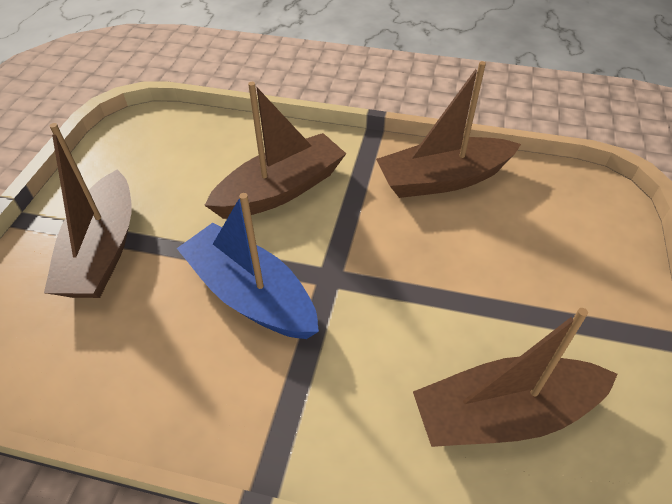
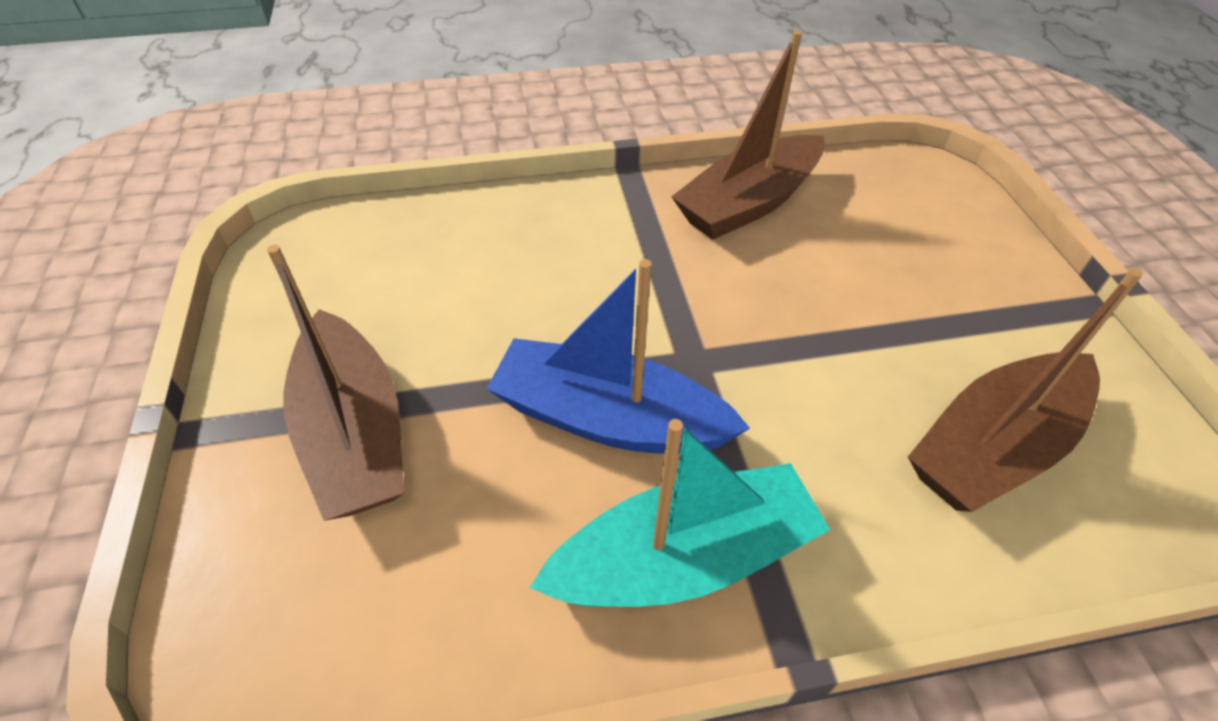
camera: 25 degrees left, 0 degrees up
brown boat [204,82,346,219] -> none
none -> turquoise boat [529,419,830,607]

